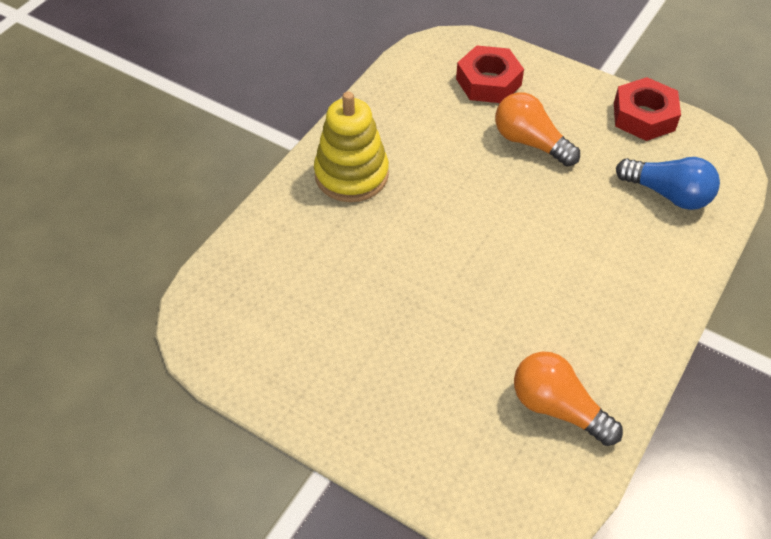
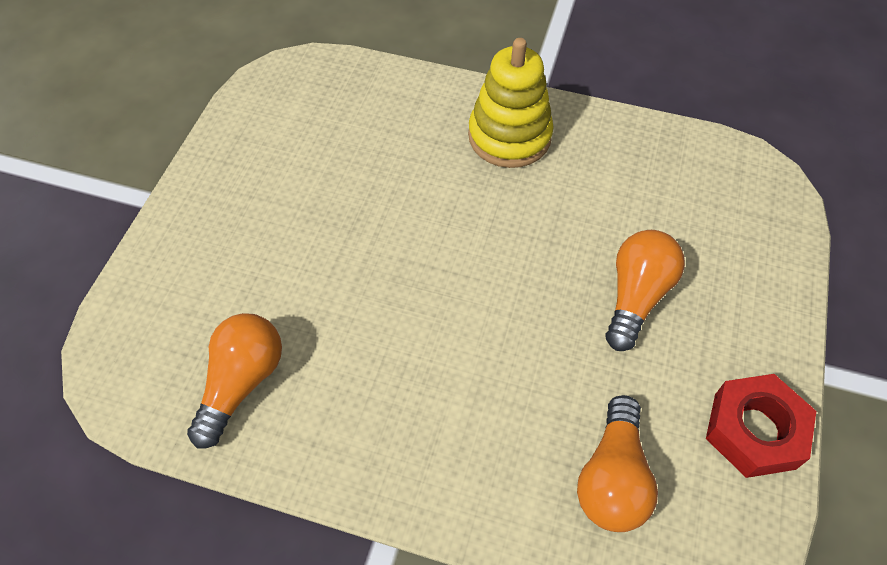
camera: 75 degrees right, 5 degrees up
red nut [456,45,524,103] -> none
blue light bulb [616,157,720,210] -> orange light bulb [577,395,658,532]

